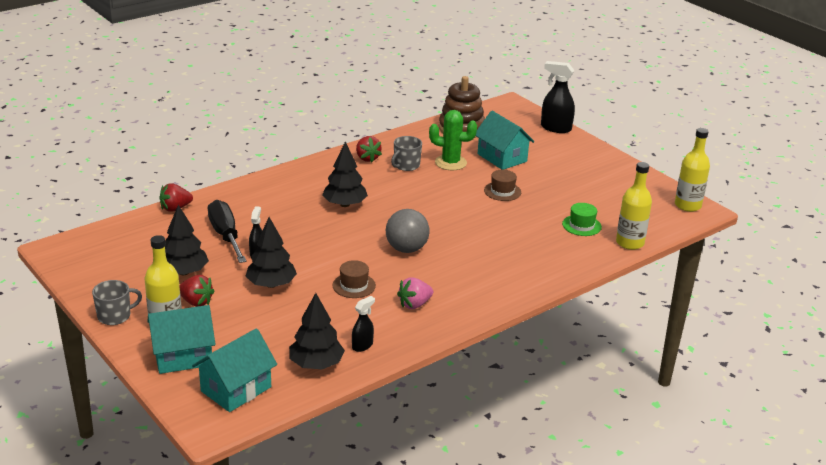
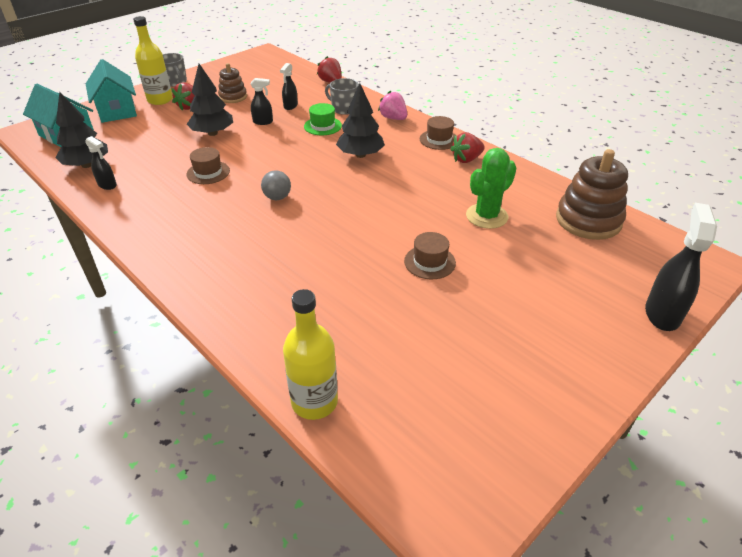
camera: 85 degrees right, 10 degrees up
black tree [165,205,209,275] -> brown stacking toy [218,63,247,103]
black screwdriver [208,200,247,263] -> black spray bottle [280,63,298,110]
grey ball [386,209,430,253] -> grey ball [261,171,291,200], size x0.61
grey mug [391,136,422,171] -> grey mug moved to [325,78,359,115]
pink strawberry [397,277,433,309] -> pink strawberry moved to [378,91,407,120]
green cactus [429,110,477,170] -> green cactus turned 45 degrees clockwise [466,148,516,229]
turquoise house [476,111,534,170] -> none
green hat [562,203,602,236] -> green hat moved to [304,103,342,136]
yellow bottle [675,128,710,212] -> none
none -> brown hat [420,116,457,150]

